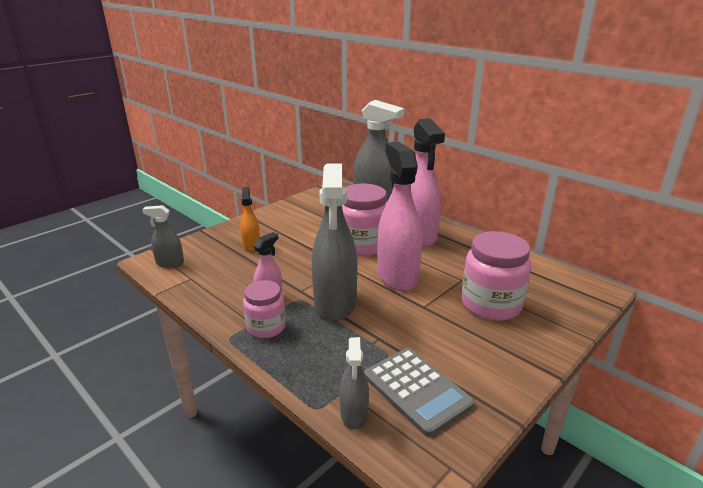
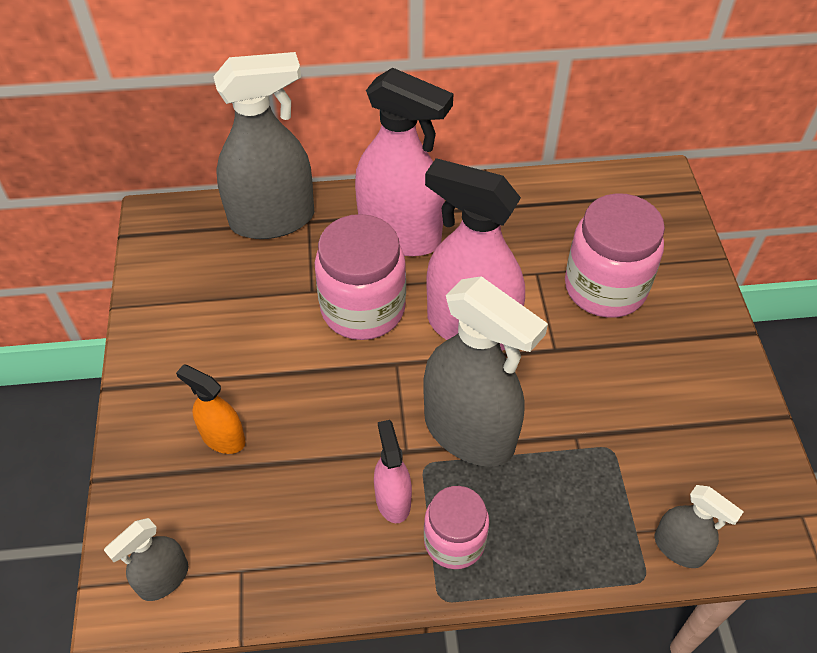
camera: 50 degrees left, 25 degrees up
grey calculator [364,348,475,437] -> none

